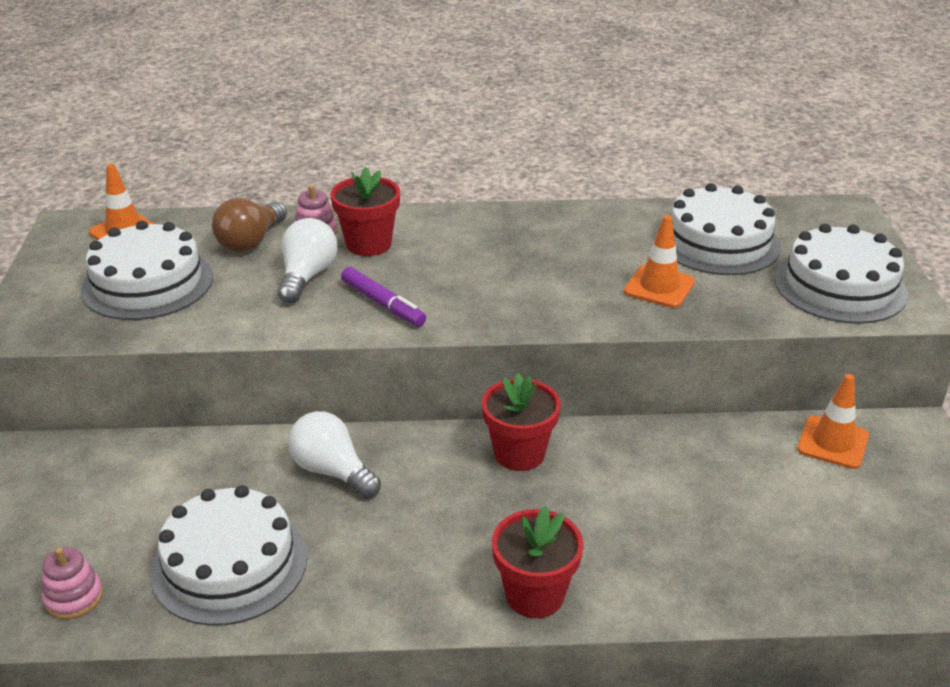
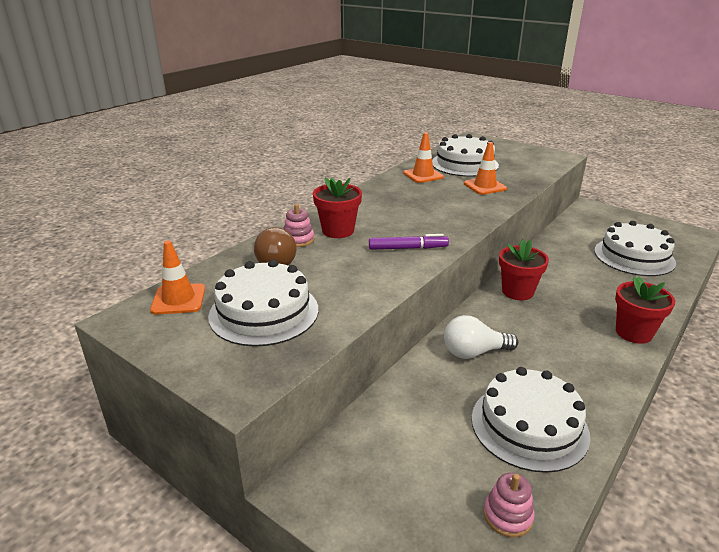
camera: 50 degrees left, 5 degrees down
white light bulb [278,218,338,303] -> none
white cake [774,224,908,324] -> white cake moved to [594,221,676,276]
orange traffic cone [797,374,869,469] -> orange traffic cone moved to [403,132,444,183]

